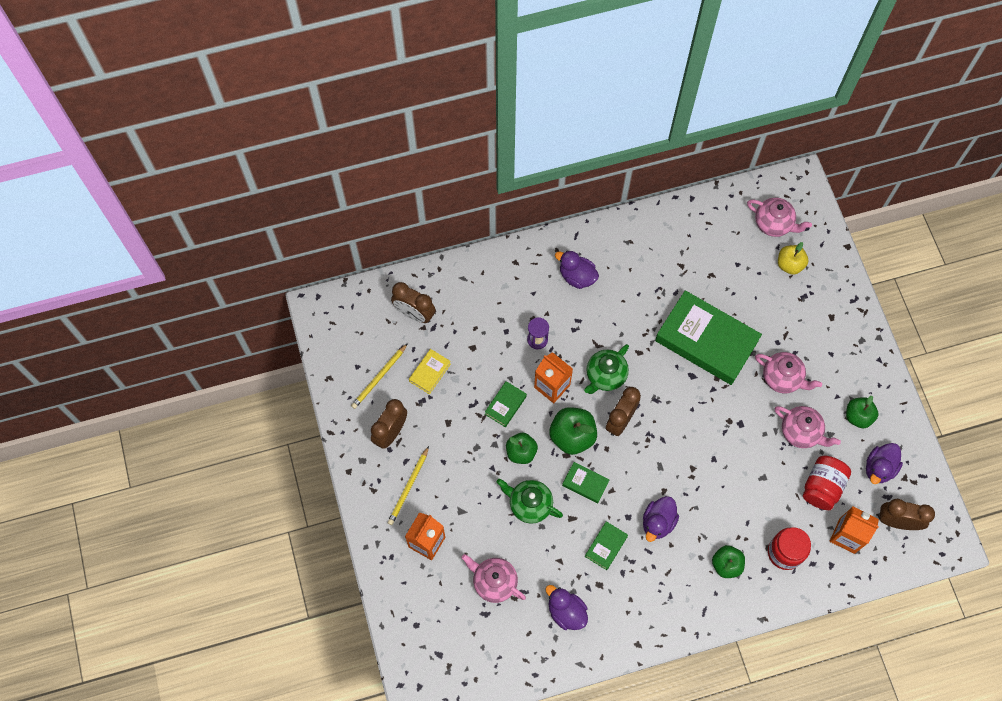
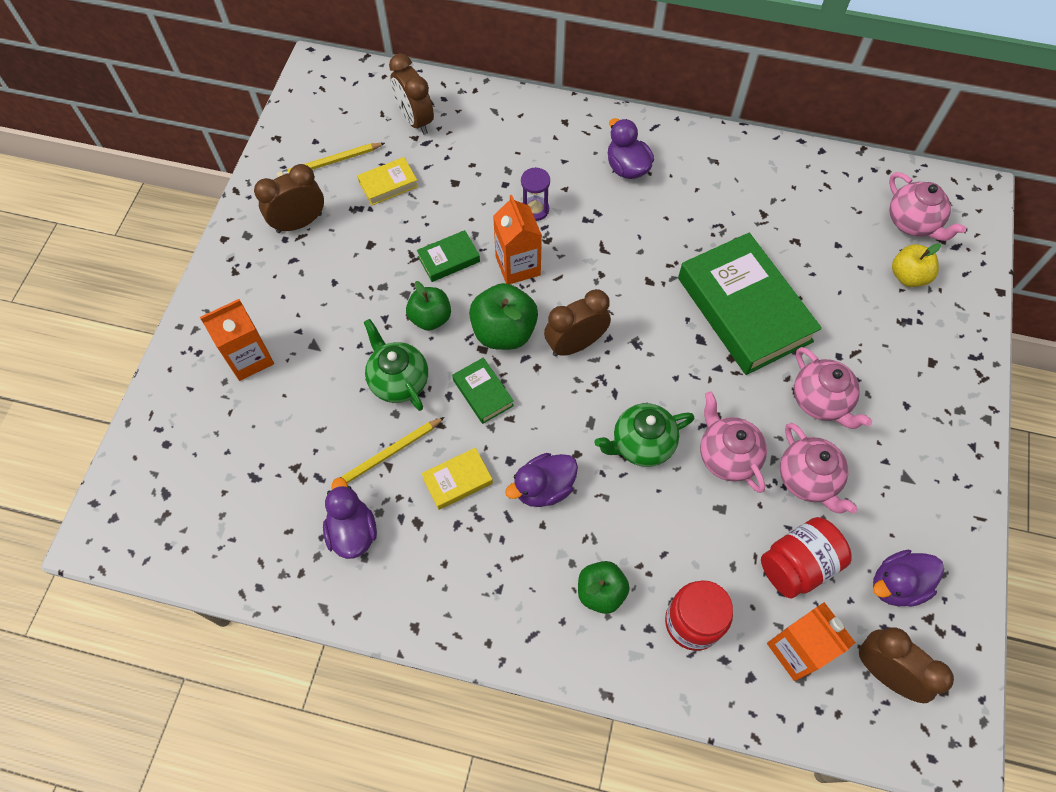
camera: 30 degrees right, 5 degrees down
yellow pencil [388,446,429,525] -> yellow pencil moved to [330,417,445,487]
pink teapot [461,554,526,603] -> pink teapot moved to [700,391,767,493]
green teapot [584,344,629,394] -> green teapot moved to [594,403,694,467]
green book [585,521,628,570] -> yellow book [421,448,493,510]
green apple [846,396,879,428] -> none

